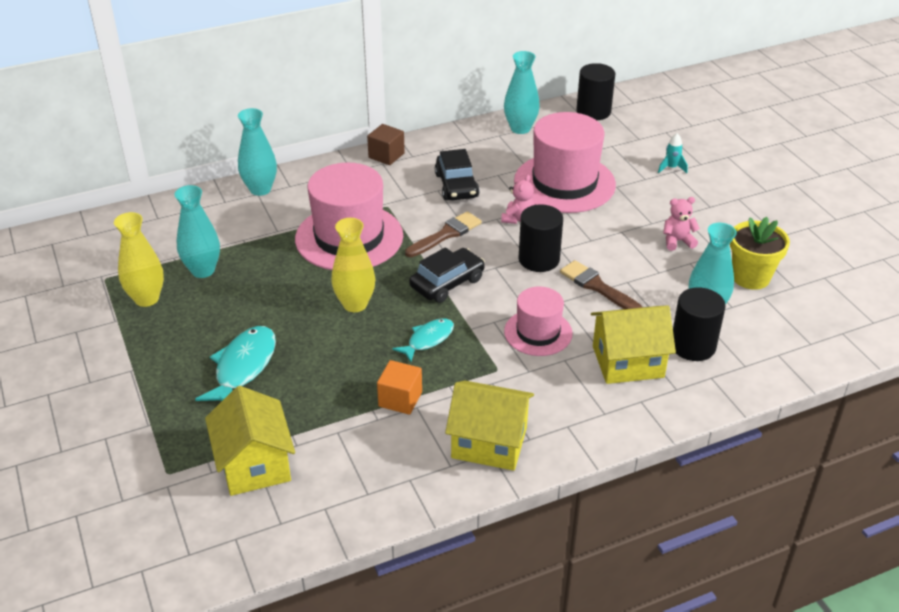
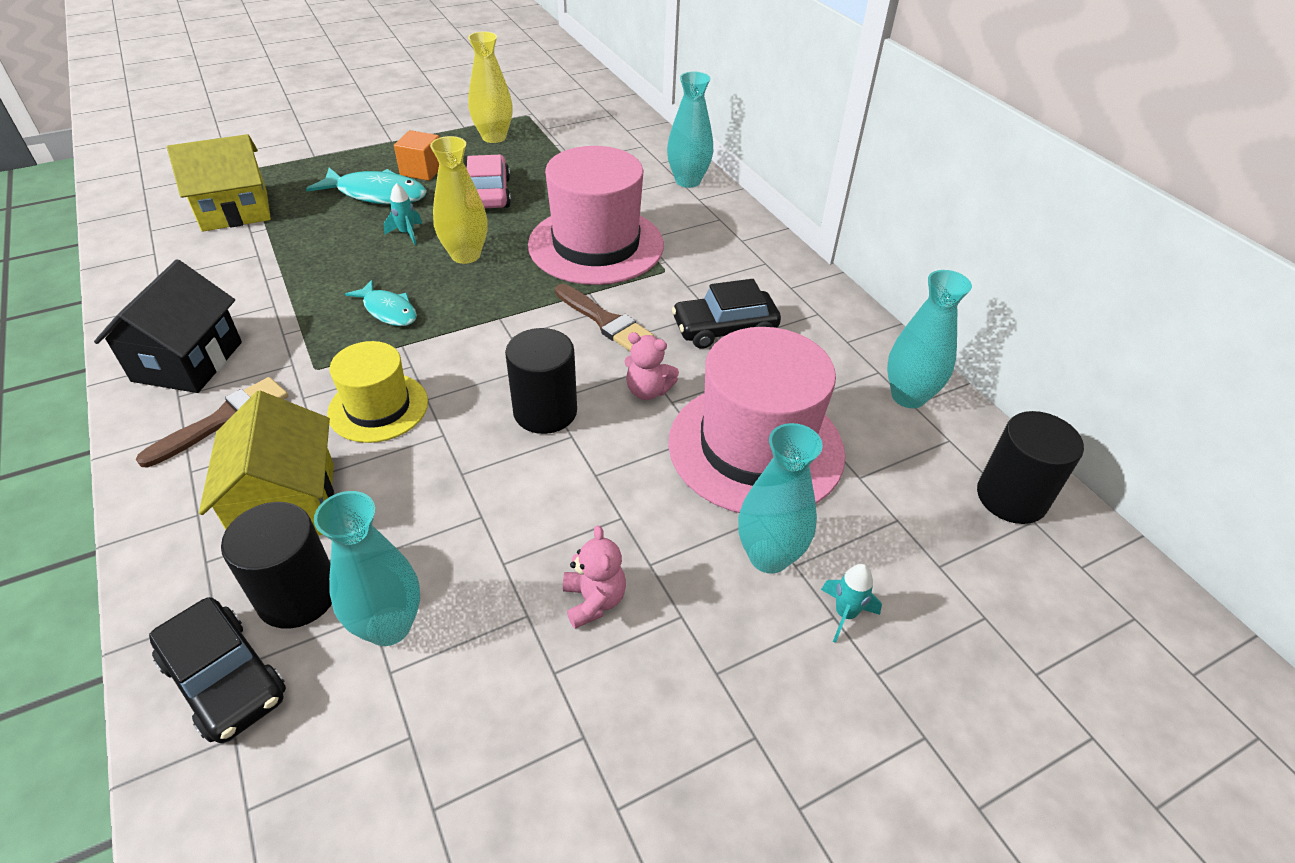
camera: 85 degrees right, 5 degrees up
turquoise vase [174,185,220,278] -> turquoise vase moved to [738,423,823,574]
brown cube [367,124,405,165] -> none
orange cube [377,360,422,415] -> orange cube moved to [394,130,440,181]
black car [409,247,485,303] -> black car moved to [149,597,286,743]
yellow house [445,381,534,471] -> black house [94,259,242,393]
pink hat [504,287,573,356] -> yellow hat [327,341,428,443]
brown brush [560,260,642,309] -> brown brush moved to [136,377,288,467]
yellow flower pot [730,217,790,290] -> none
none -> turquoise rocket [384,183,422,245]
none -> pink car [466,155,511,208]

